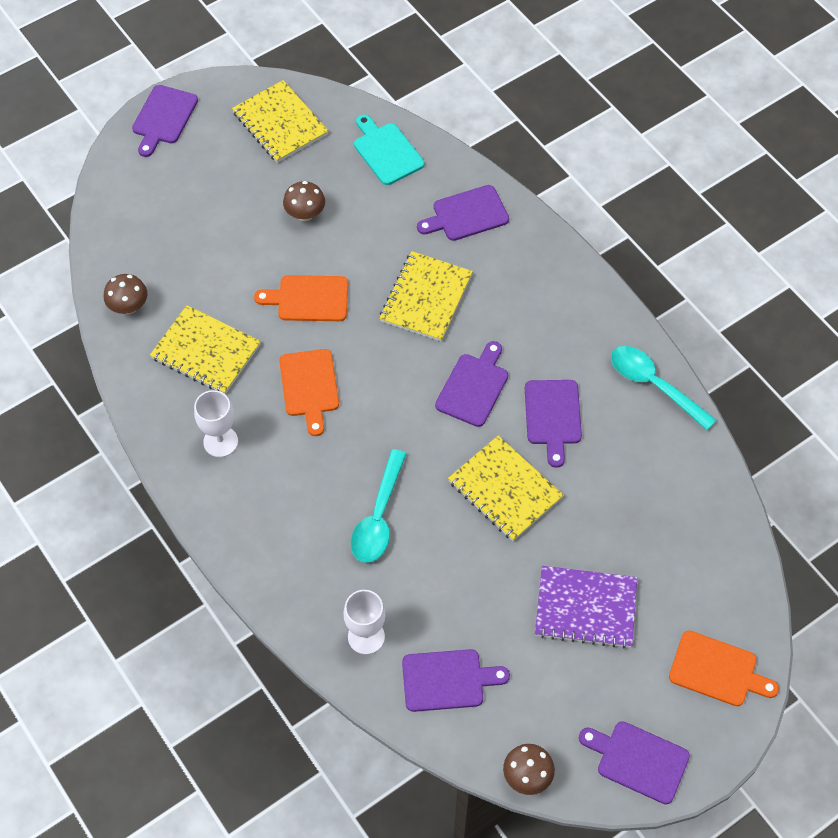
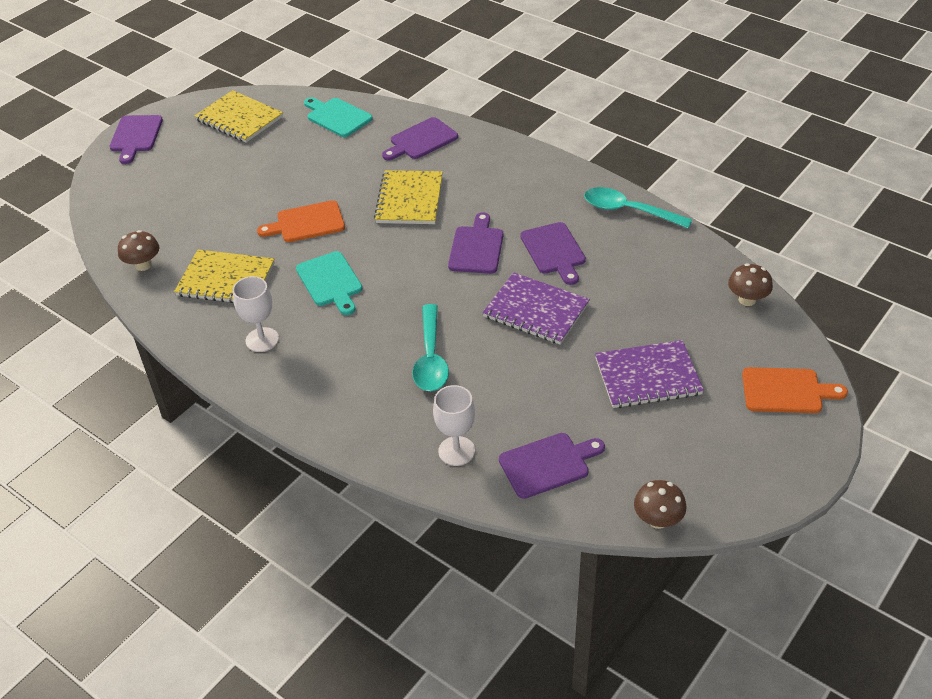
camera: 15 degrees left, 15 degrees down
orange cutting board [279,349,339,436] -> turquoise cutting board [296,251,362,315]
brown mushroom [283,181,325,221] -> brown mushroom moved to [728,263,773,306]
yellow notebook [448,436,564,541] -> purple notebook [483,272,590,345]
purple cutting board [579,721,690,804] -> none

